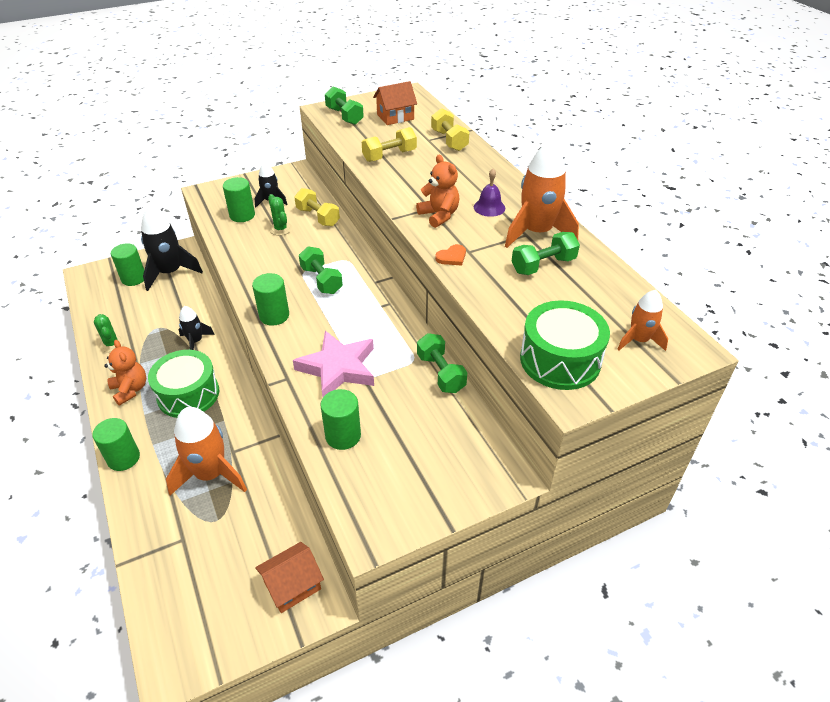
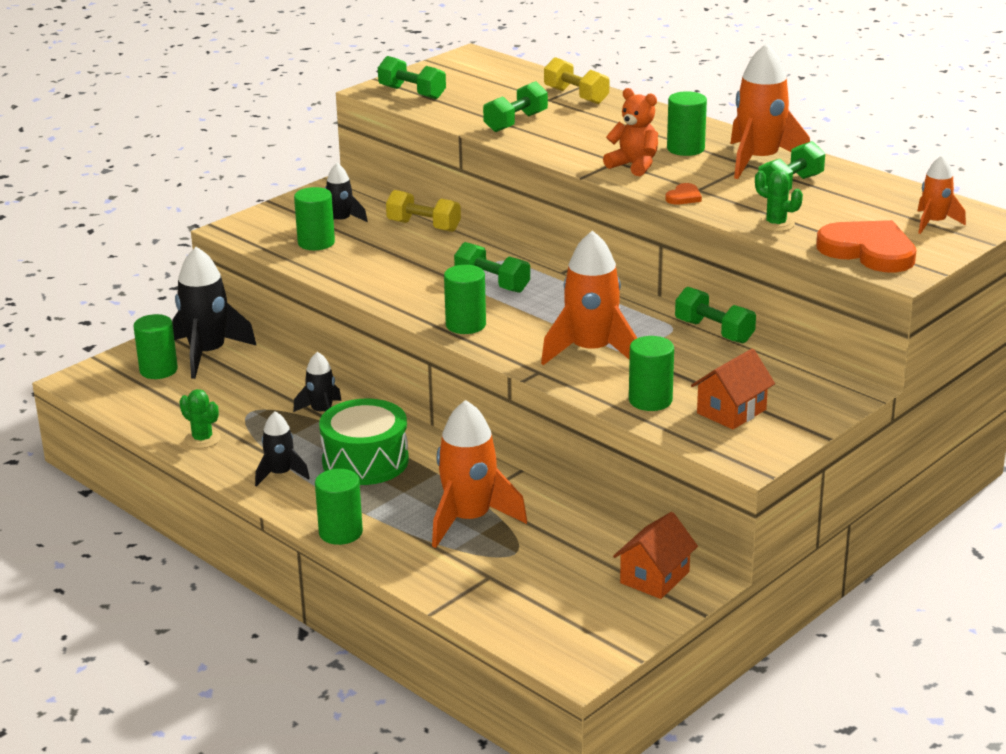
camera: 20 degrees left, 15 degrees down
orange teddy bear [104,340,146,405] -> black rocket [255,411,310,487]
green cactus [268,194,292,236] -> green cactus moved to [755,170,803,232]
pink star [293,331,374,397] -> orange rocket [541,230,637,365]
yellow dumbbell [362,127,417,162] -> green dumbbell [483,81,548,132]
orange house [373,81,417,125] -> orange house moved to [691,348,775,429]
purple bell [474,169,505,217] -> green cylinder [667,91,707,156]
green drum [520,300,610,390] -> orange heart [816,220,916,272]

